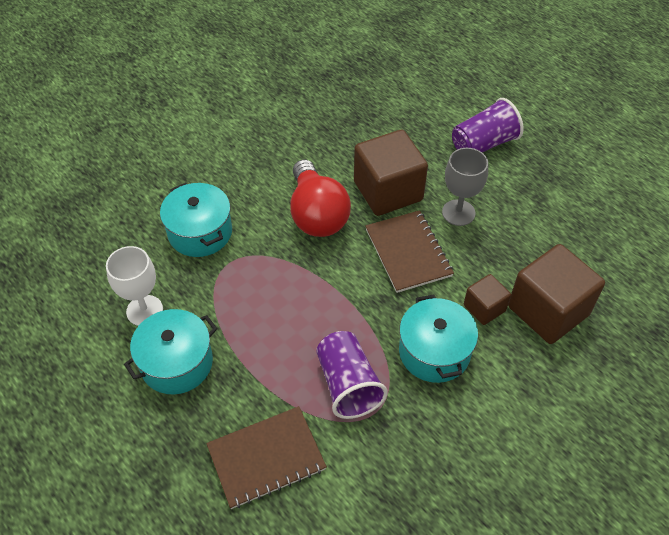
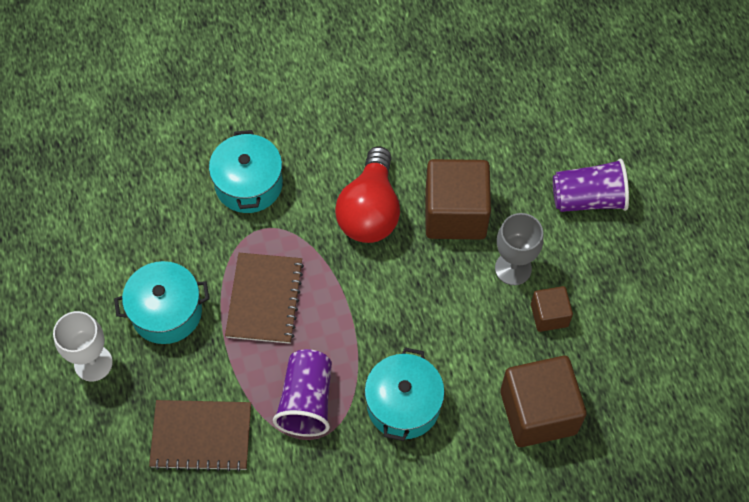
camera: 25 degrees right, 10 degrees up
white goblet [106,246,163,326] -> white goblet moved to [53,311,113,382]
brown notebook [365,210,454,293] -> brown notebook moved to [225,253,304,344]
brown cube [464,274,511,325] -> brown cube moved to [531,286,573,332]

